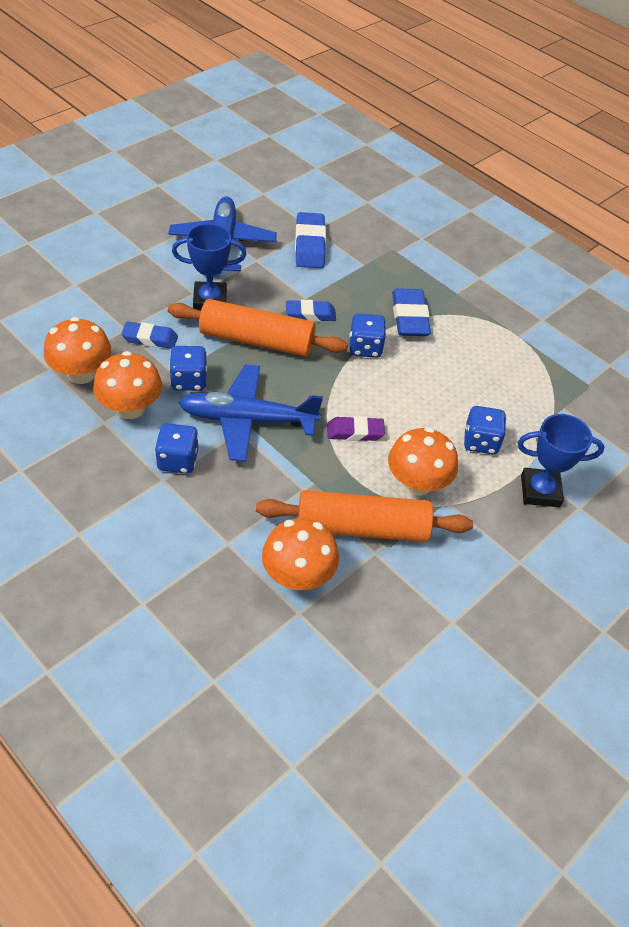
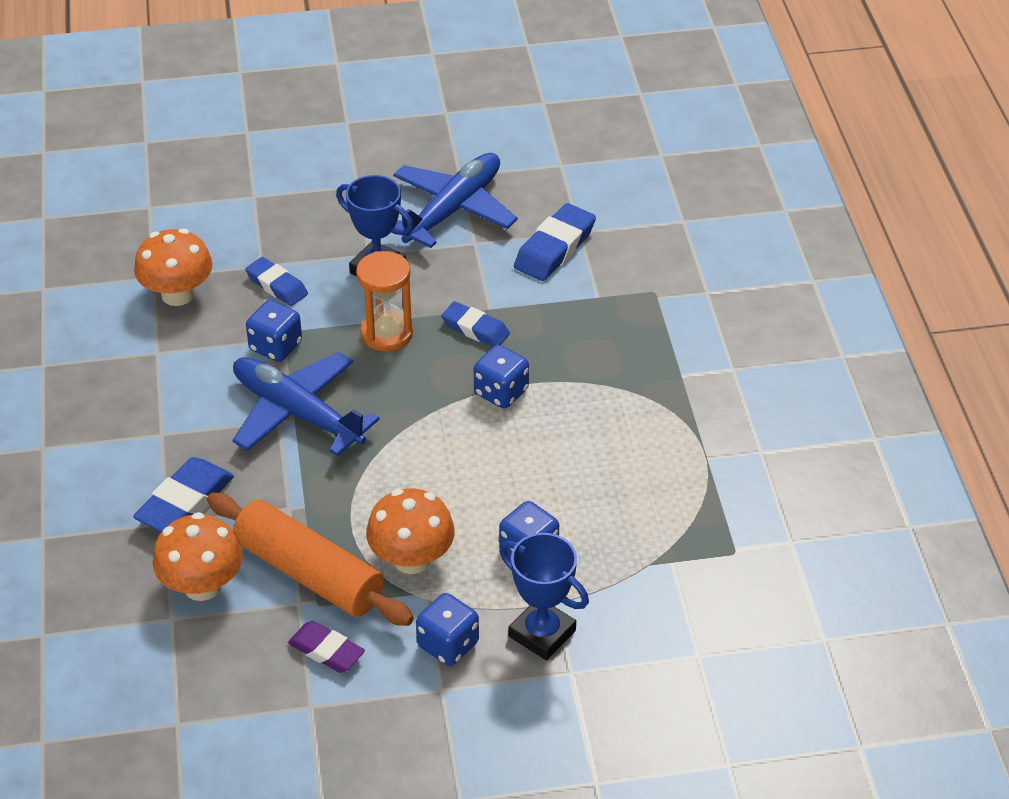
camera: 40 degrees right, 5 degrees down
orange mushroom [93,351,162,419] -> none
blue dice [155,423,198,474] -> blue dice moved to [416,593,479,666]
orange rolling pin [168,299,348,357] -> orange hourglass [356,251,413,351]
purple eraser [327,416,385,441] -> purple eraser moved to [288,621,365,673]
blue eraser [392,288,431,336] -> blue eraser moved to [133,457,234,532]

